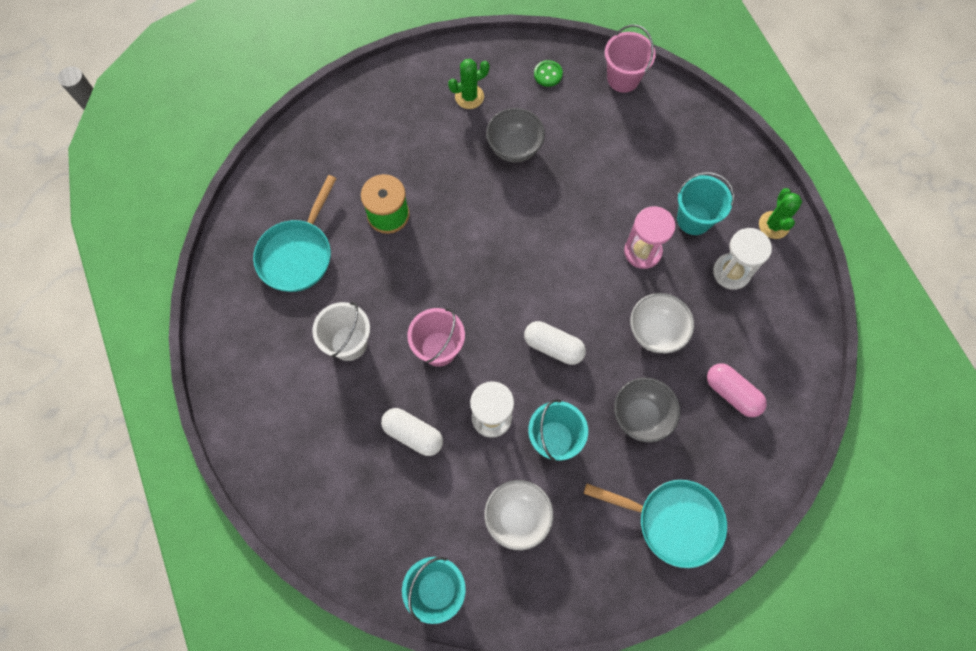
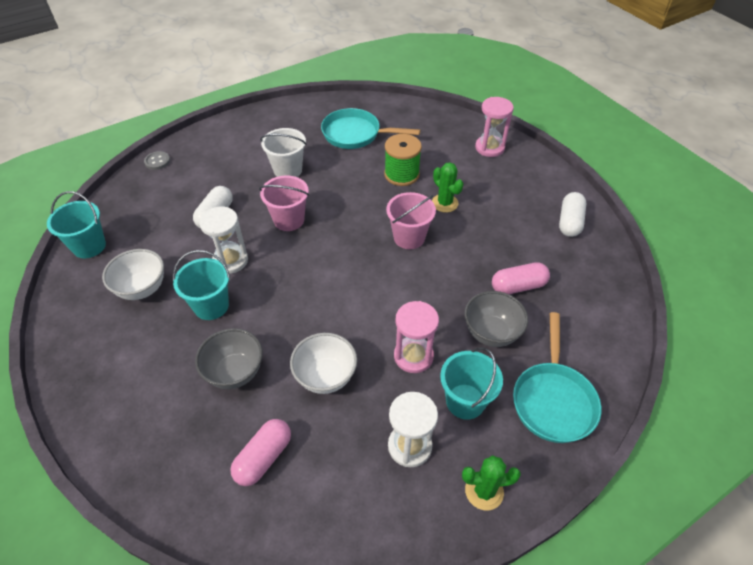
camera: 80 degrees right, 20 degrees down
green cactus [448,59,489,109] -> green cactus moved to [432,162,464,212]
grey bowl [486,108,545,163] -> grey bowl moved to [464,291,528,347]
white capsule [524,321,586,365] -> white capsule moved to [559,192,586,237]
green button [534,60,563,87] -> none
turquoise pan [584,480,727,568] -> turquoise pan moved to [513,312,601,443]
pink bucket [605,25,656,93] -> pink bucket moved to [386,192,436,249]
none -> grey button [144,151,170,170]
none -> pink hourglass [475,97,514,157]
none -> pink capsule [492,262,550,294]

